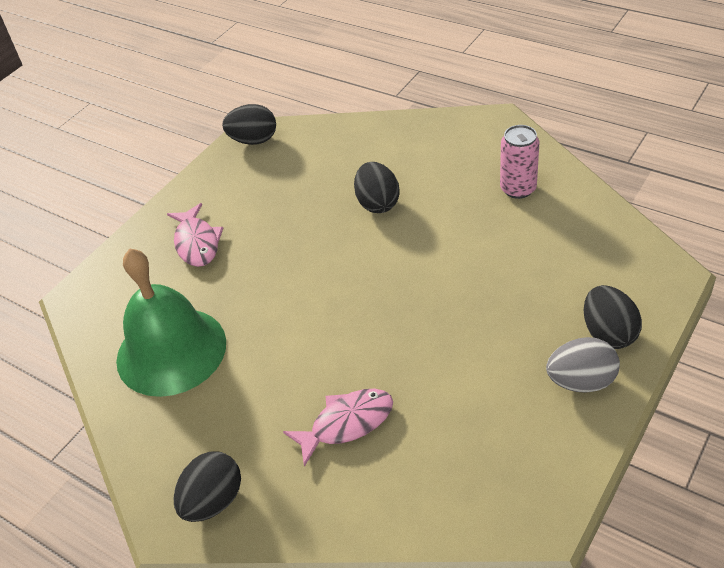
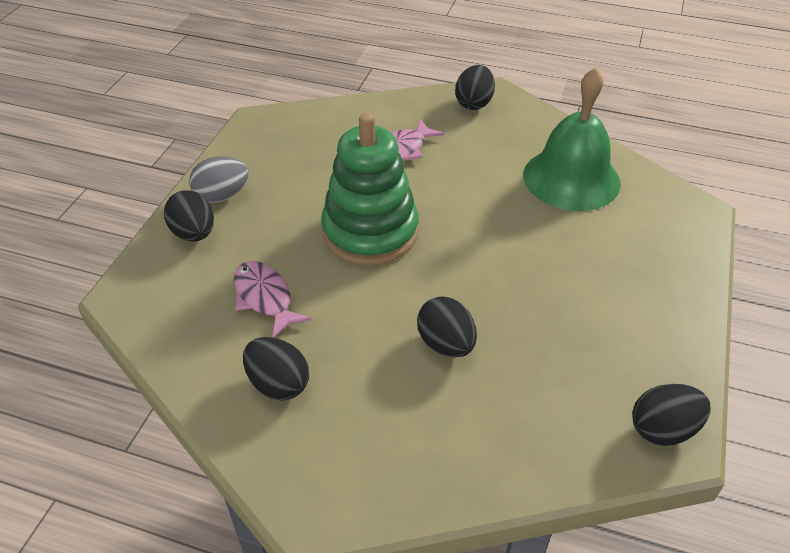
camera: 160 degrees right, 0 degrees up
pink fish [167,203,223,267] -> pink fish moved to [234,261,311,338]
pink can [500,125,540,199] -> black egg [243,337,309,401]
none -> green stacking toy [321,113,419,265]

